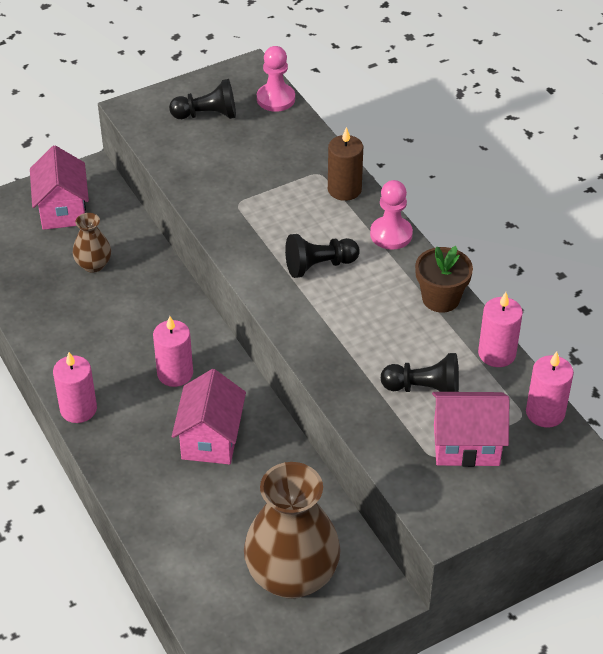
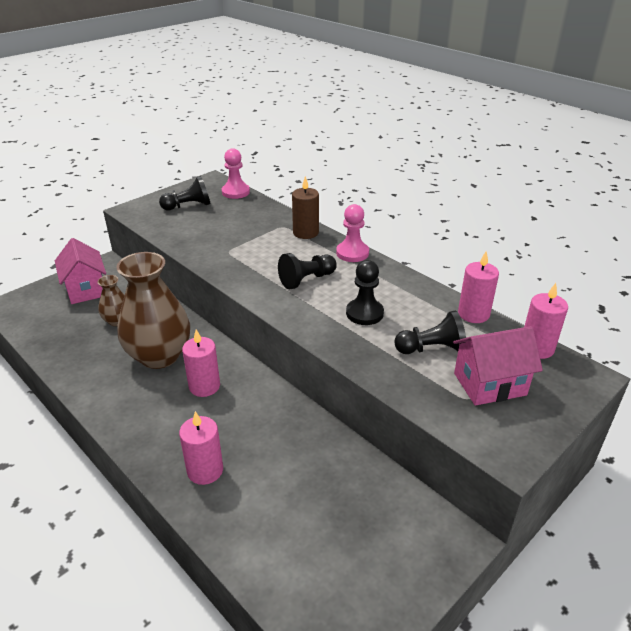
camera: 15 degrees left, 10 degrees down
pink candle [53,352,97,423] -> pink candle moved to [179,411,223,485]
pink house [172,369,246,464] -> none
brown vase [244,462,340,599] -> brown vase moved to [116,252,190,369]
brown flower pot [415,246,473,313] -> none
none -> black pawn [346,260,384,325]

